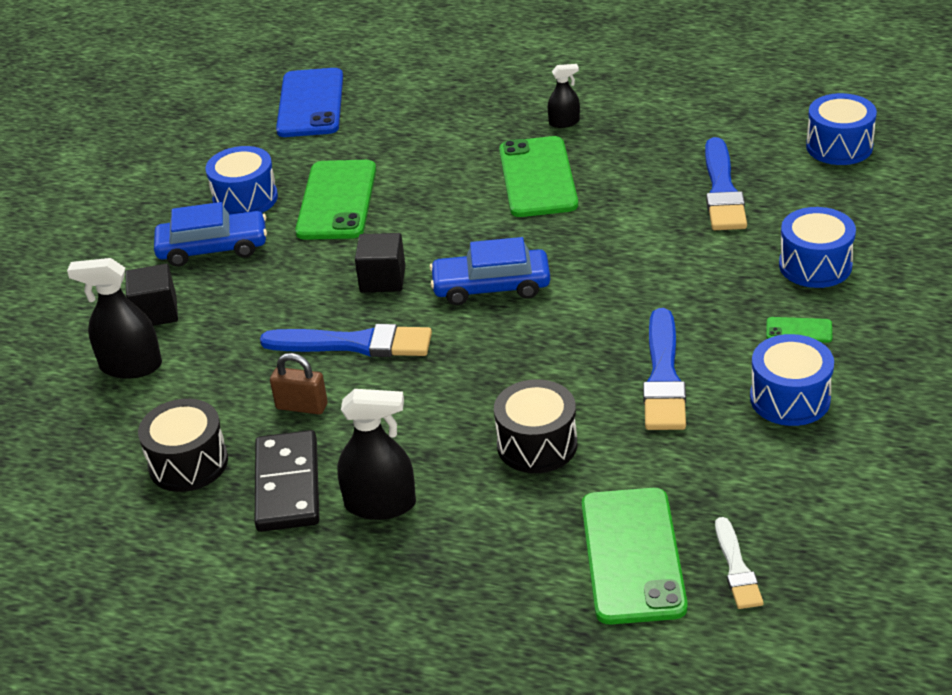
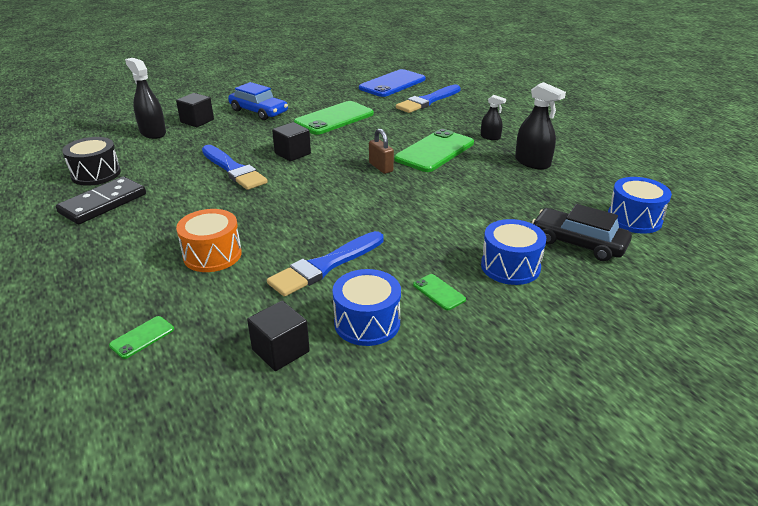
camera: 40 degrees right, 5 degrees down
blue drum [205,146,278,215] -> none
brown padlock [270,353,328,414] -> brown padlock moved to [369,128,394,174]
black spray bottle [337,389,416,520] -> black spray bottle moved to [515,82,566,170]
blue car [429,237,550,305] -> none
black drum [494,379,577,473] -> orange drum [176,209,242,272]
green phone [582,488,688,624] -> green phone [109,316,174,359], size x0.44
blue brush [705,137,747,230] -> blue brush moved to [396,85,461,113]
white brush [715,517,763,609] -> none
none -> black cube [247,301,310,371]
none -> black car [532,204,632,261]

